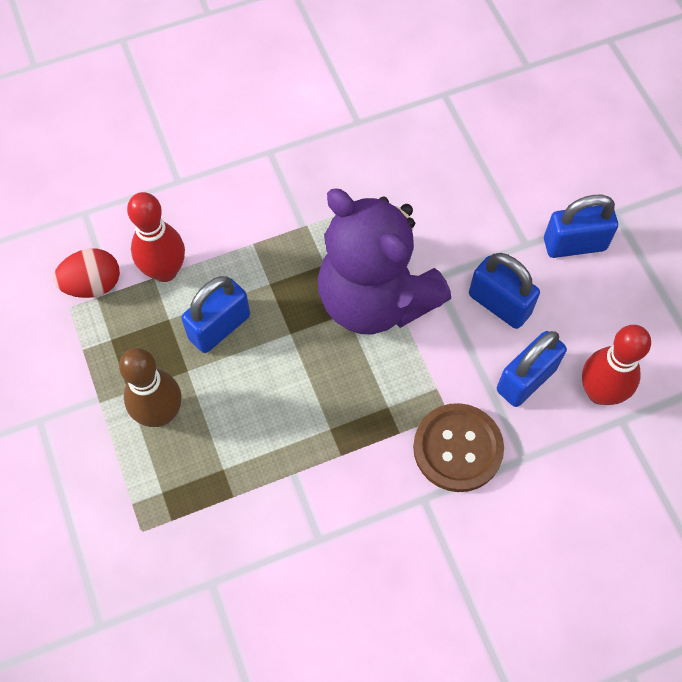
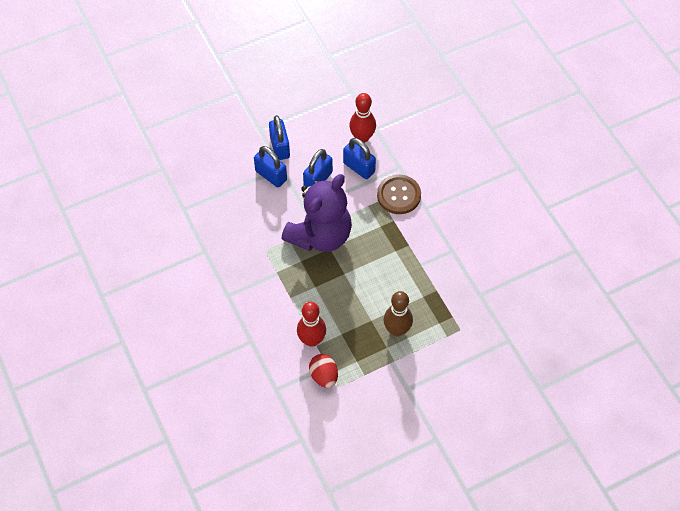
camera: 95 degrees left, 5 degrees down
blue padlock [181,276,250,353] -> blue padlock moved to [254,146,287,187]

